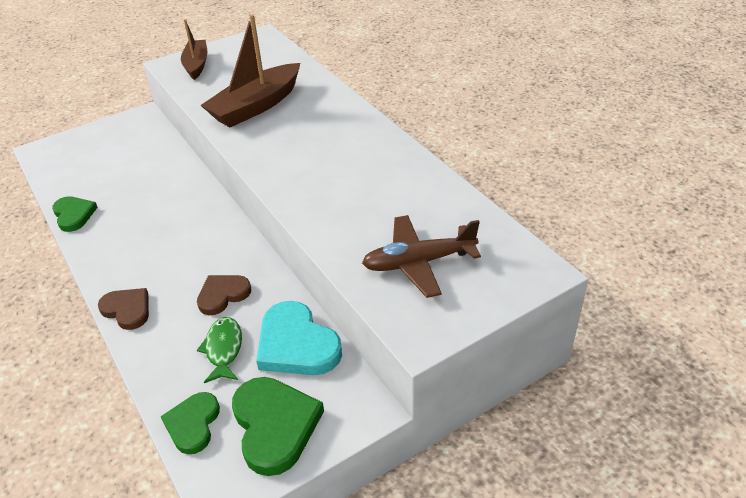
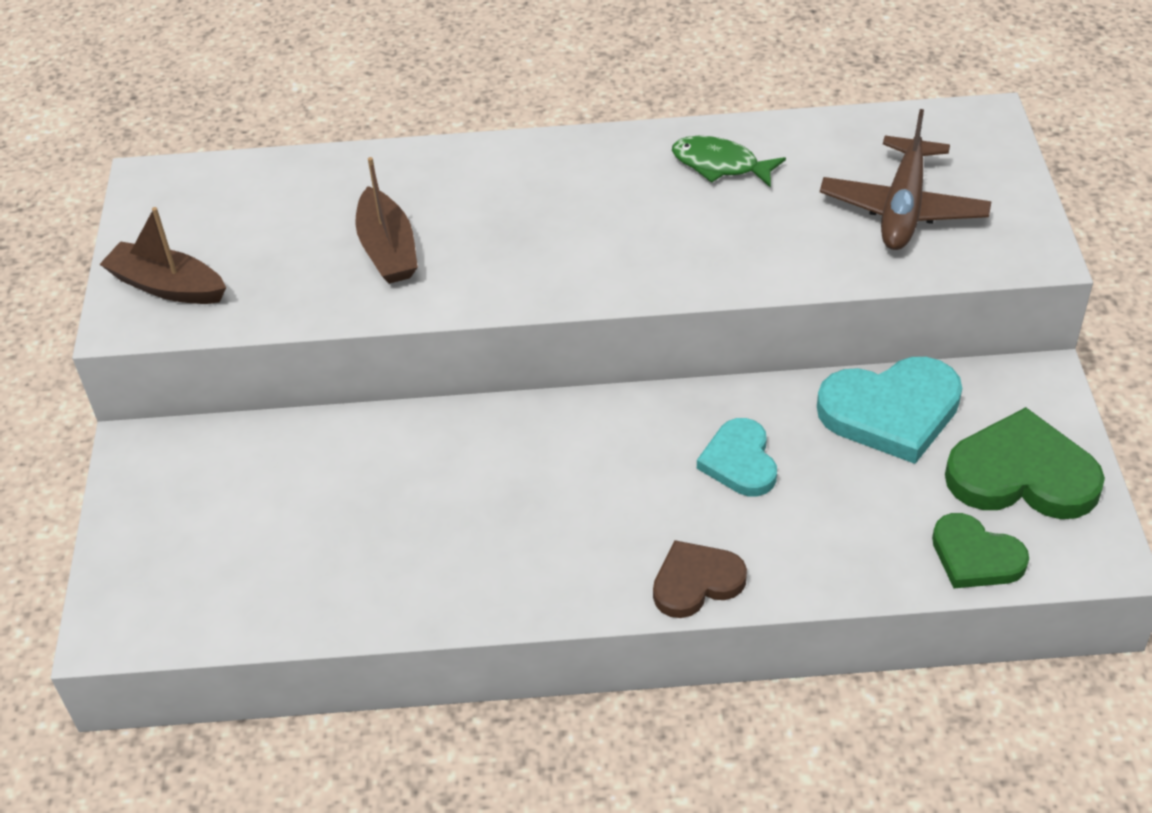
camera: 60 degrees left, 5 degrees up
green heart [52,196,98,232] -> none
brown heart [197,275,251,315] -> turquoise heart [697,418,777,496]
green fish [197,317,242,383] -> green fish moved to [672,136,786,188]
brown boat [200,15,300,127] -> brown boat [356,157,418,284], size x0.62

